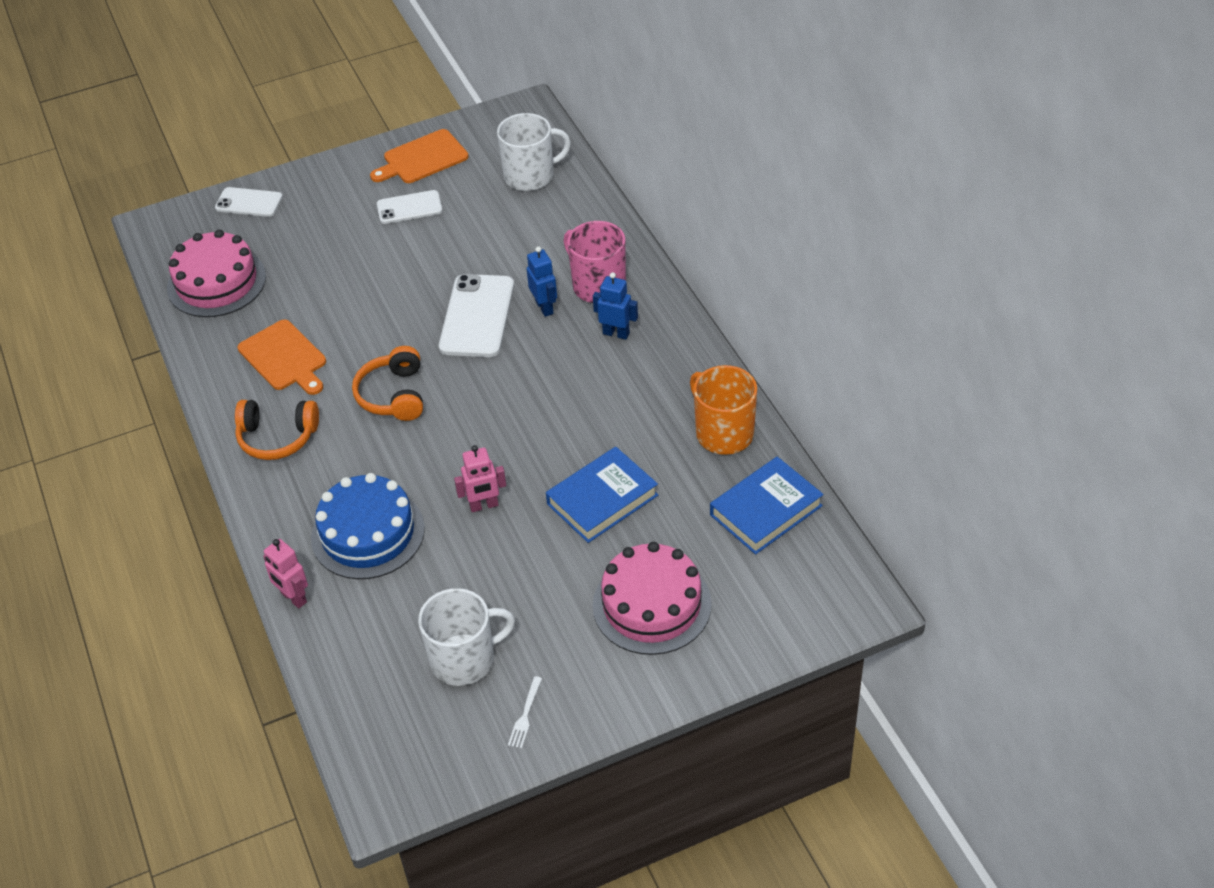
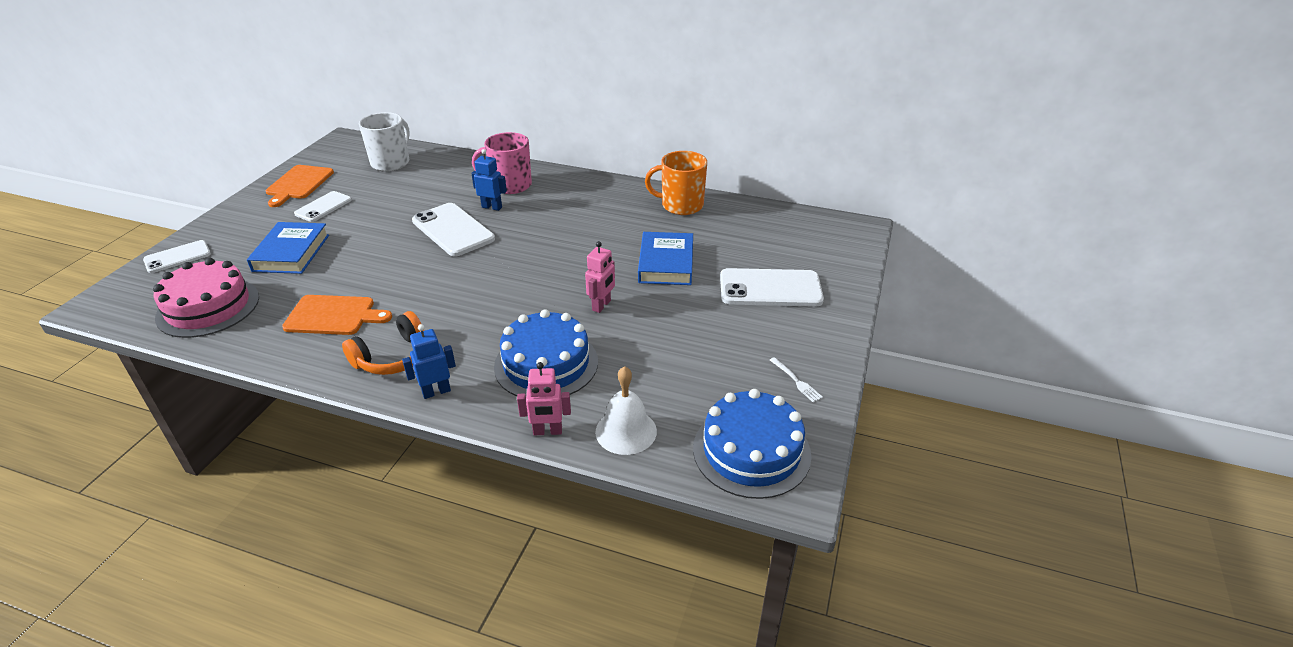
camera: 50 degrees left, 10 degrees down
orange headphones [352,346,423,421] -> none
white mug [418,588,515,686] -> none
pink cake [592,542,712,655] -> white phone [720,268,824,307]
blue robot [593,272,638,340] -> blue robot moved to [402,324,456,399]
blue book [710,457,823,554] -> blue book moved to [247,222,329,274]
none -> white bell [595,366,657,455]
none -> blue cake [693,389,811,499]

